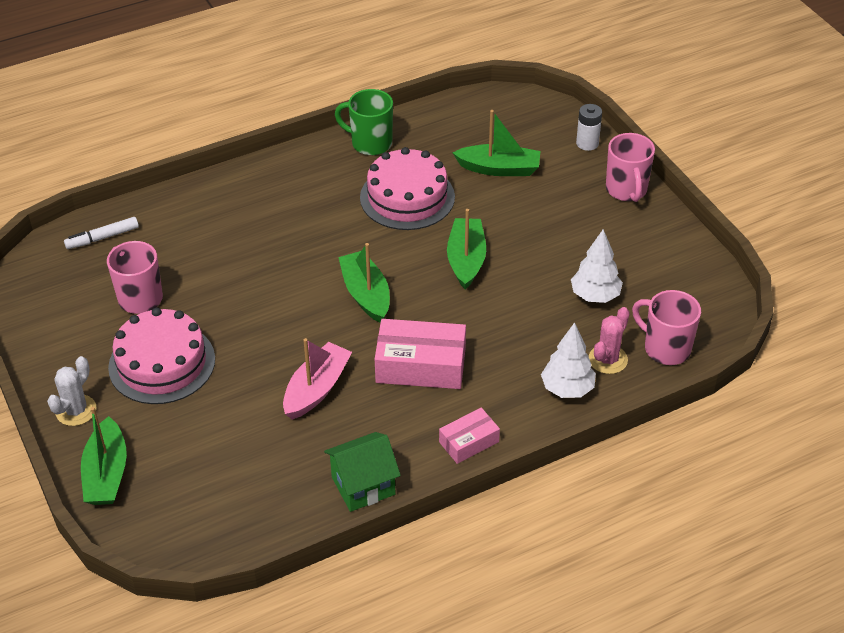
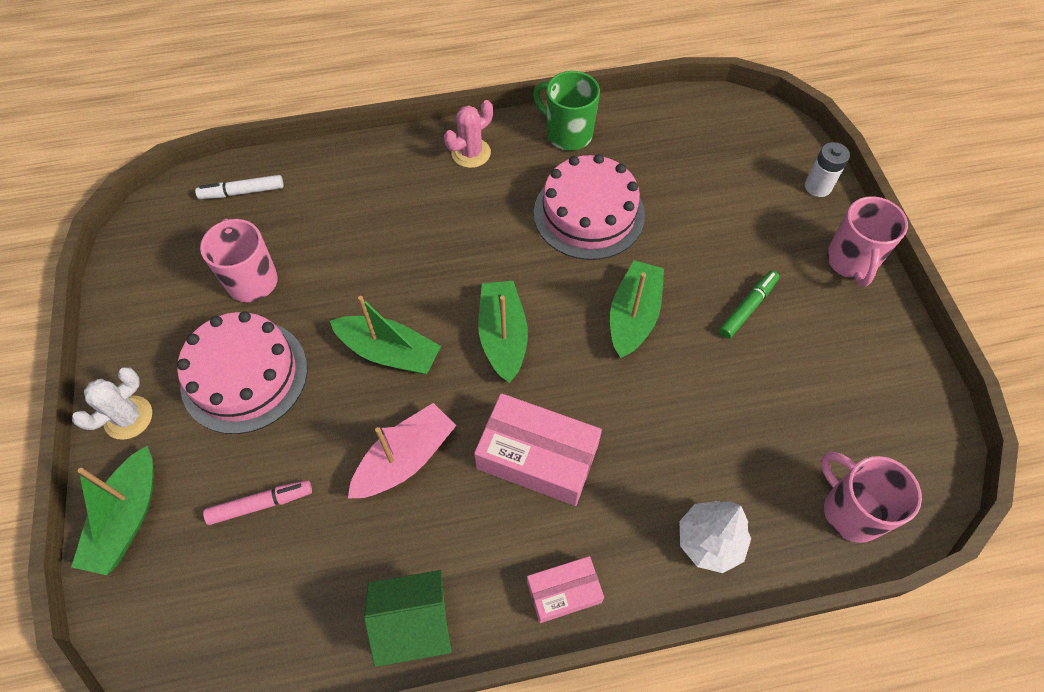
camera: 15 degrees right, 15 degrees up
green boat [452,110,540,176] -> green boat moved to [330,296,441,374]
white tree [571,229,623,303] -> none
pink cactus [589,307,630,374] -> pink cactus moved to [444,100,493,168]
none -> pink marker [203,480,312,525]
none -> green marker [719,271,779,339]

